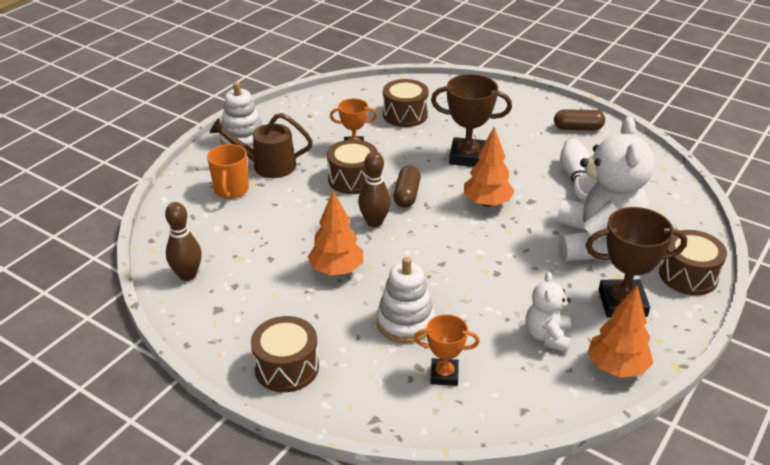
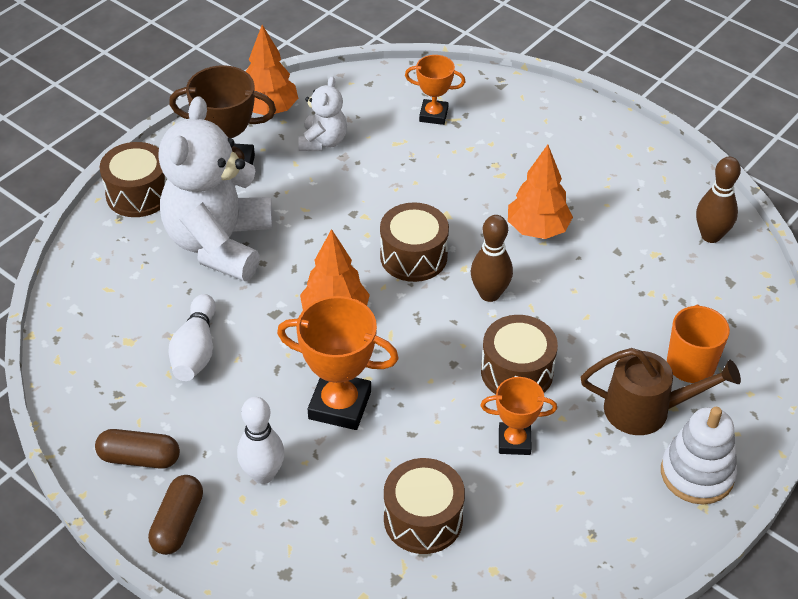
camera: 175 degrees left, 10 degrees up
brown drum [251,316,319,392] -> brown drum moved to [380,202,449,282]
white stacking toy [377,257,435,343] -> none
brown capsule [394,165,421,208] -> brown capsule moved to [148,475,203,555]
brown trophy [431,74,512,167] -> orange trophy [277,296,399,430]
none -> white bowling pin [237,397,285,484]

